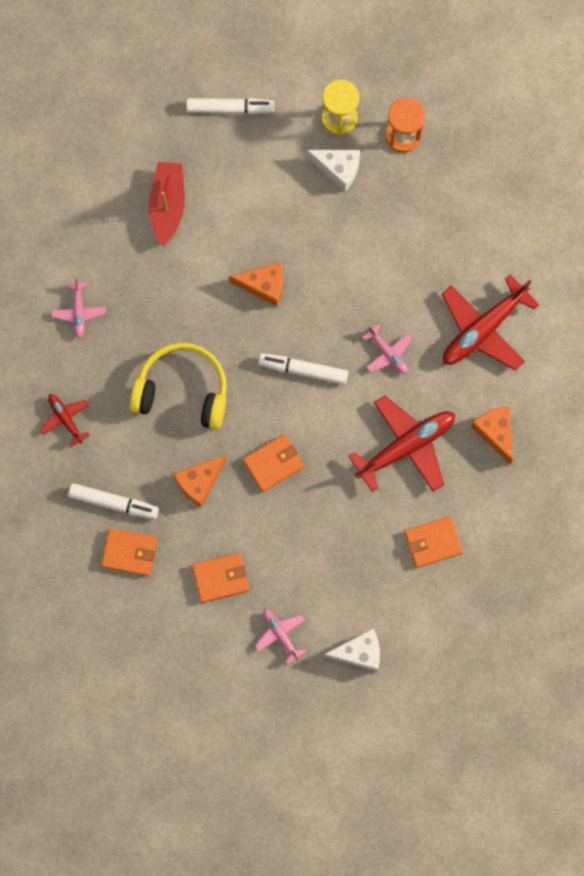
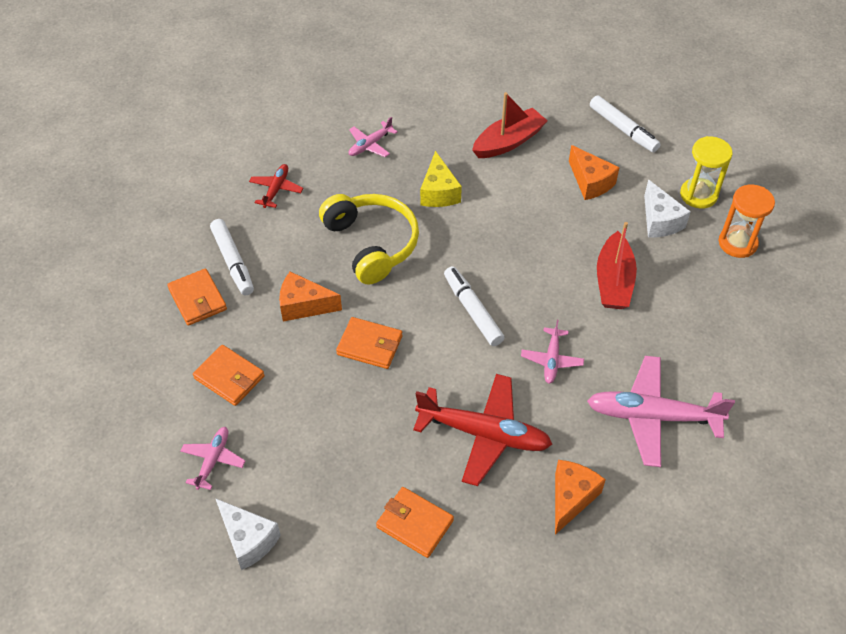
camera: 50 degrees right, 25 degrees down
orange cheese [229,262,283,306] -> orange cheese moved to [569,145,620,200]
red plane [442,275,540,370] -> pink plane [587,356,735,467]
none -> yellow cheese [420,151,462,207]
none -> red boat [597,222,637,309]

